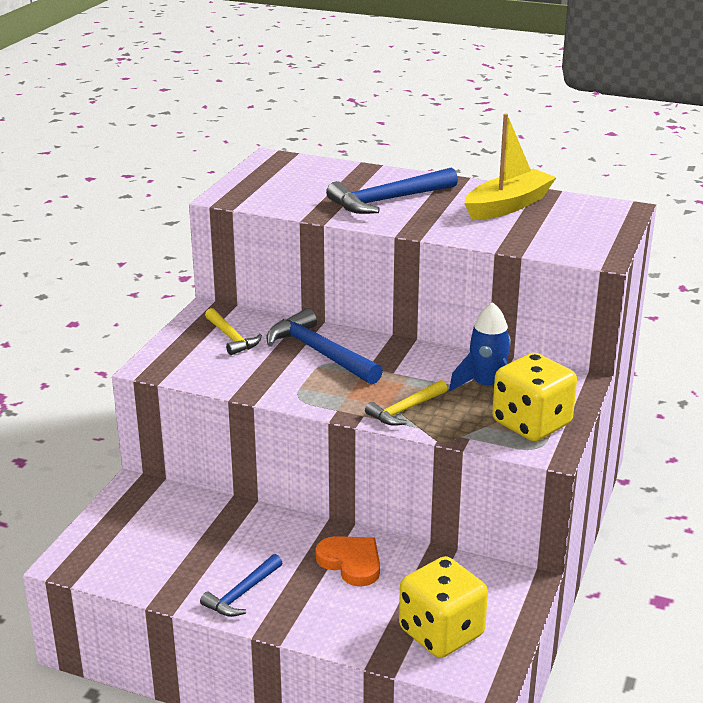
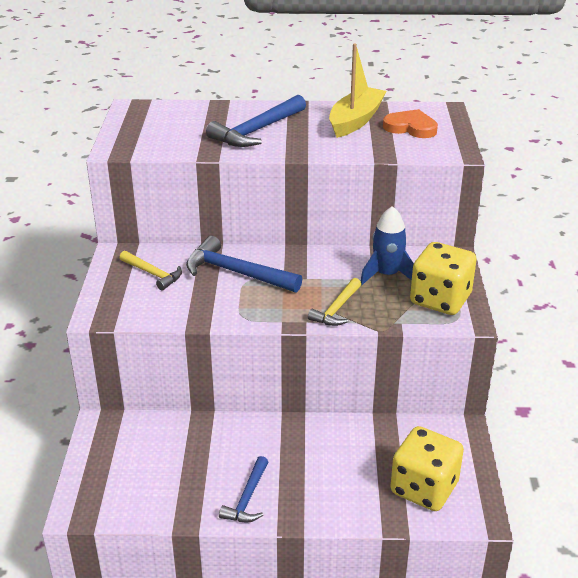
camera: 20 degrees left, 5 degrees up
orange heart [316,536,380,587] -> orange heart moved to [383,109,438,138]

